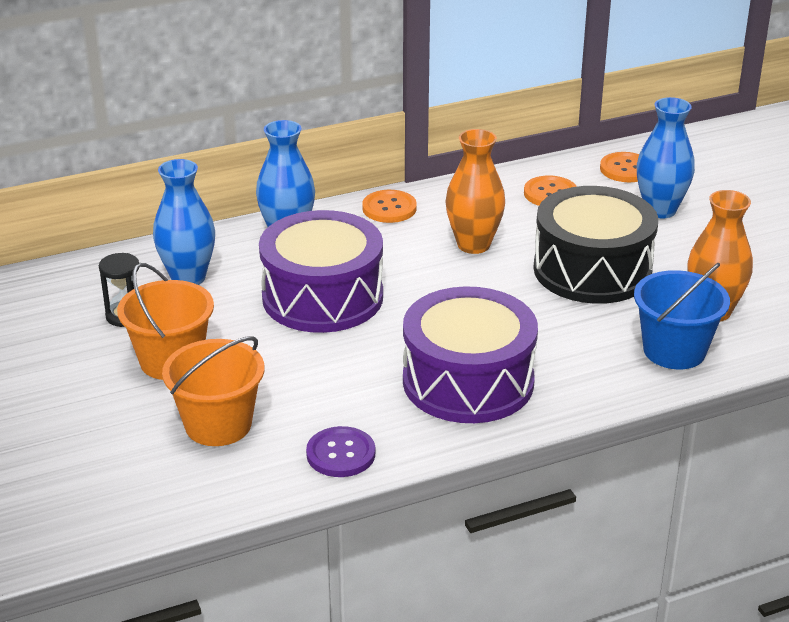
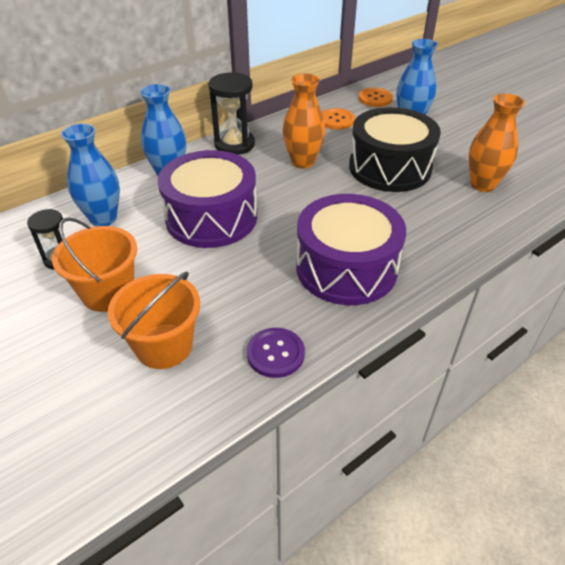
camera: 15 degrees left, 10 degrees up
orange button [362,190,417,223] -> black hourglass [209,72,255,155]
blue bucket [634,263,730,369] -> none

